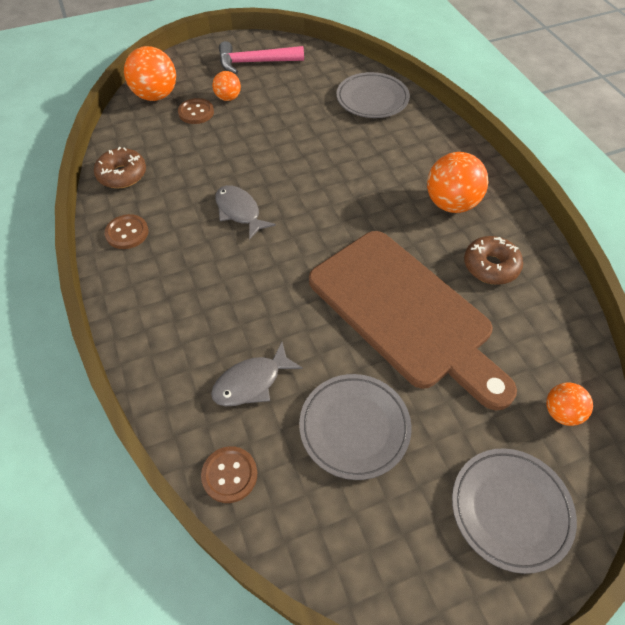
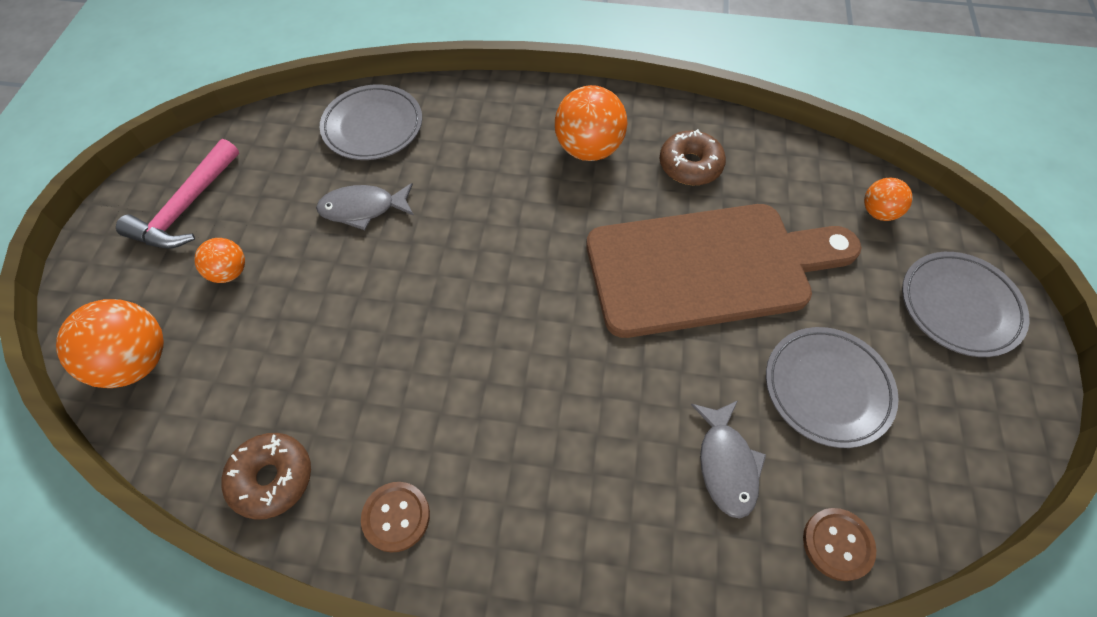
camera: 60 degrees left, 5 degrees up
brown button [178,98,214,124] -> none
grey fish [215,185,276,240] -> grey fish moved to [316,183,414,230]

